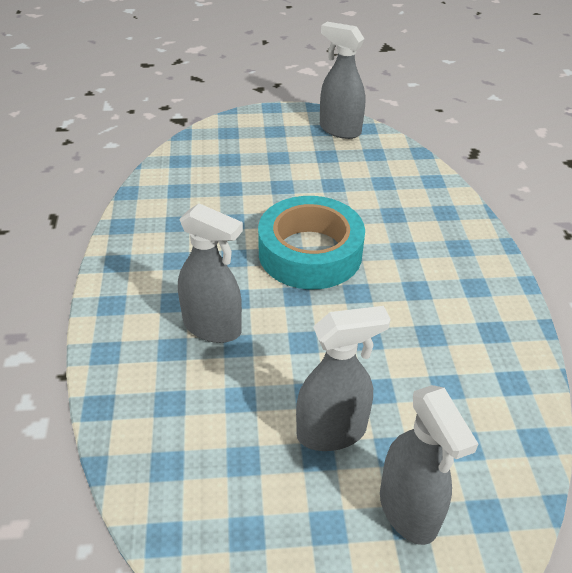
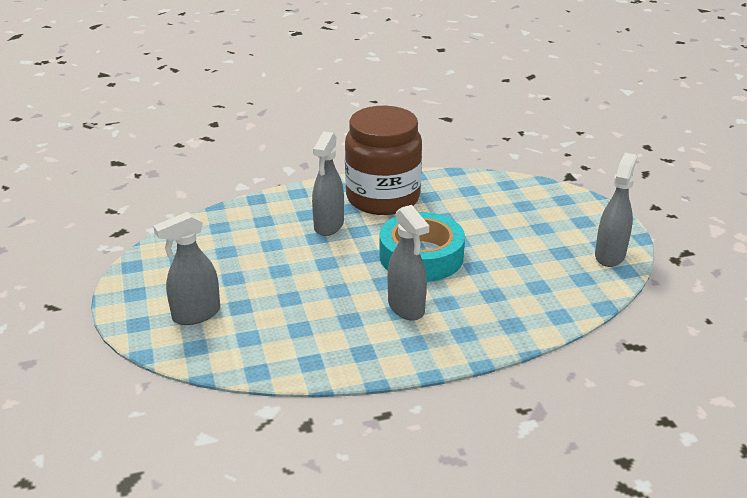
camera: 80 degrees right, 10 degrees down
grey spray bottle [296,306,391,451] -> grey spray bottle moved to [388,205,429,321]
none -> brown jar [345,106,422,215]

